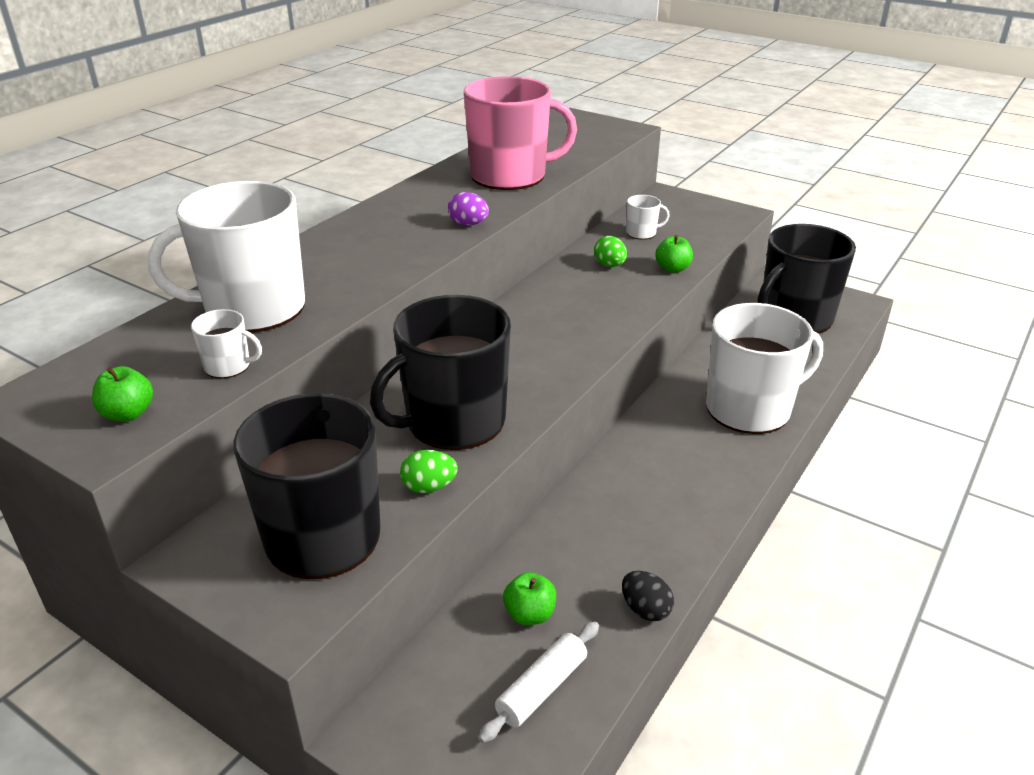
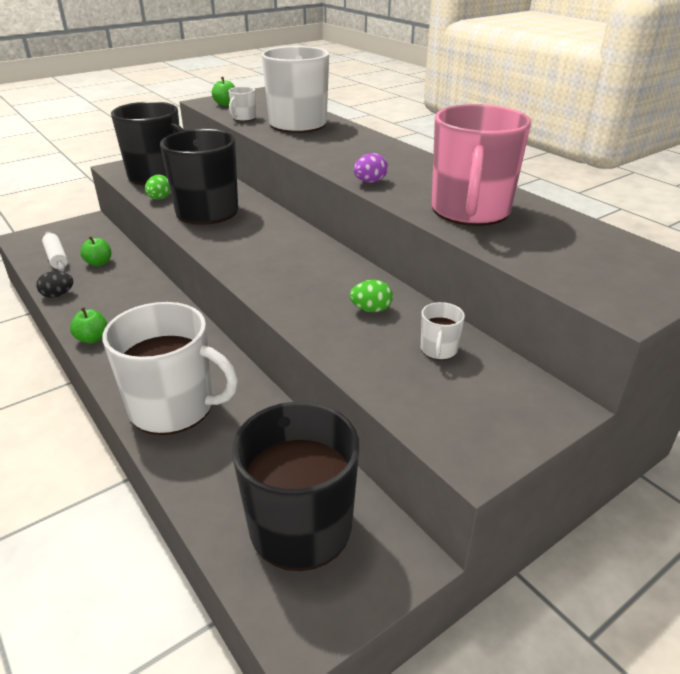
camera: 110 degrees right, 0 degrees up
green apple [655,235,693,273] -> green apple moved to [70,307,108,343]
white mug [706,303,823,434] -> white mug turned 75 degrees counterclockwise [102,302,238,435]

